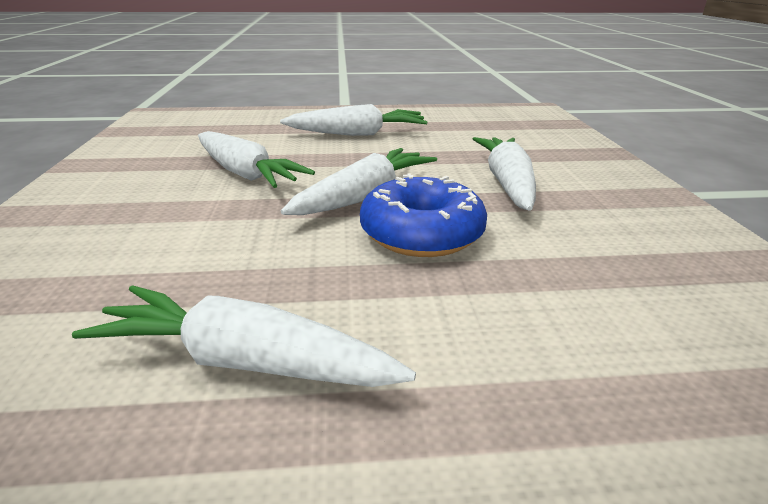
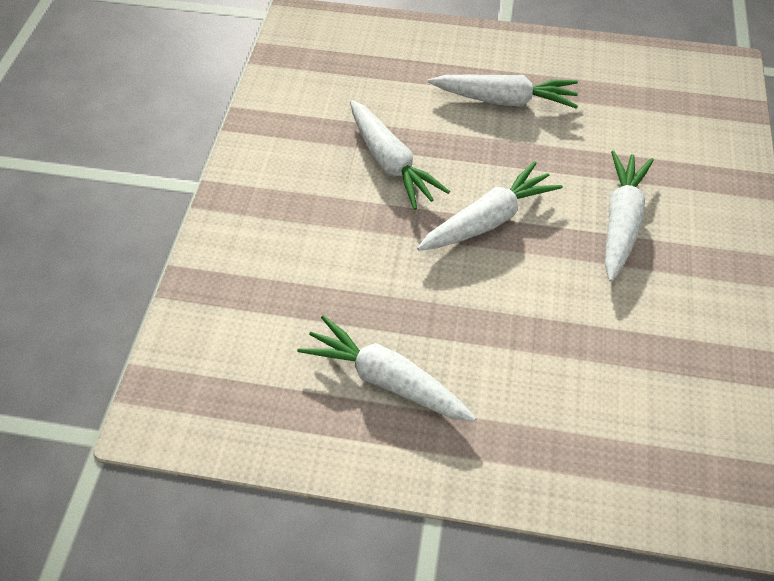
camera: 15 degrees right, 25 degrees up
blue donut [360,173,487,257] -> none

